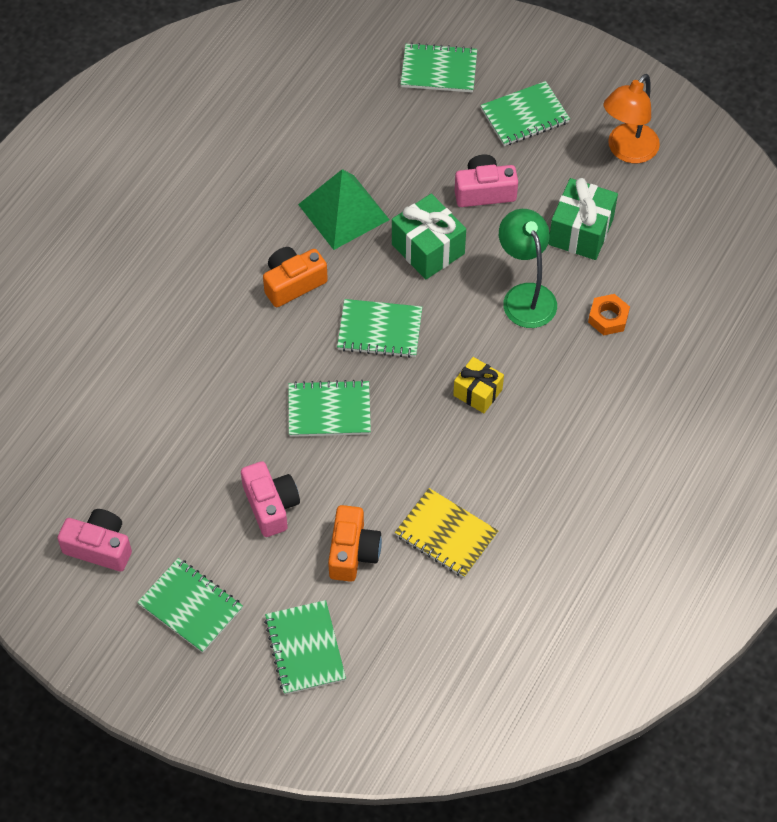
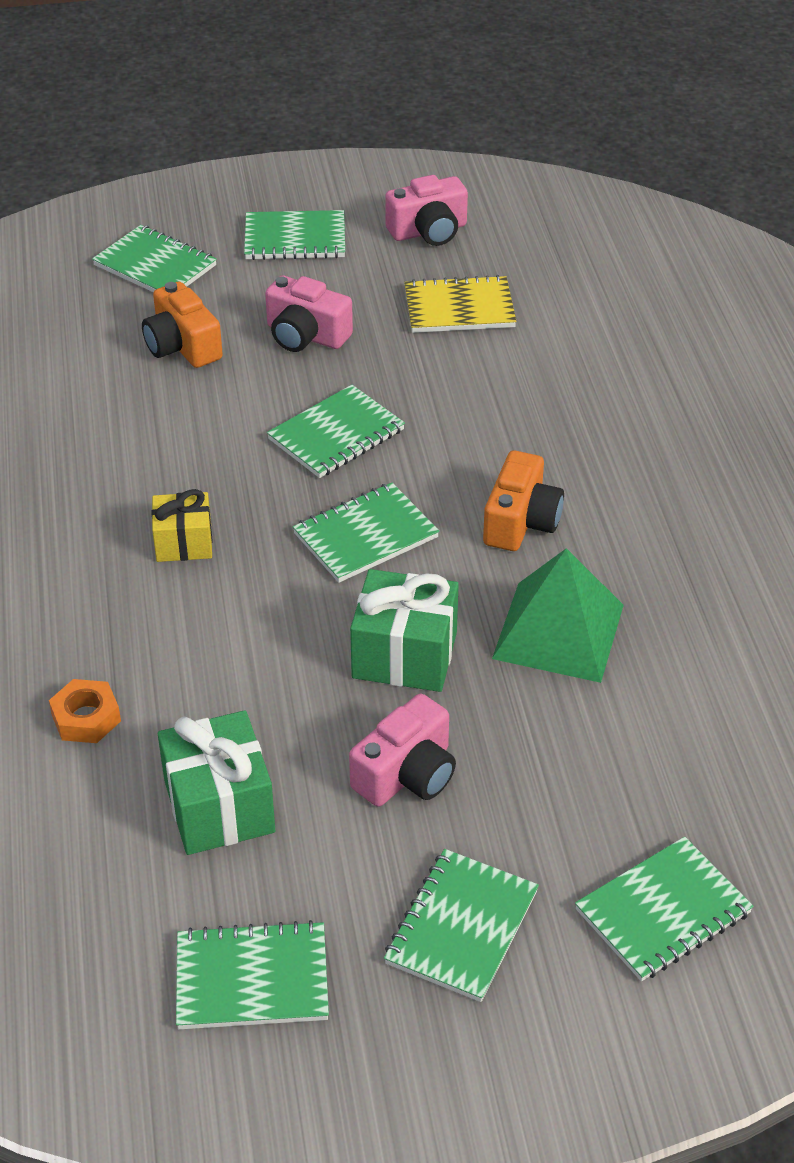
camera: 140 degrees right, 15 degrees down
yellow notebook [395,488,498,578] -> yellow notebook moved to [404,275,517,333]
green lamp [499,209,557,328] -> none
orange lamp [603,74,660,163] -> green notebook [176,920,329,1030]

